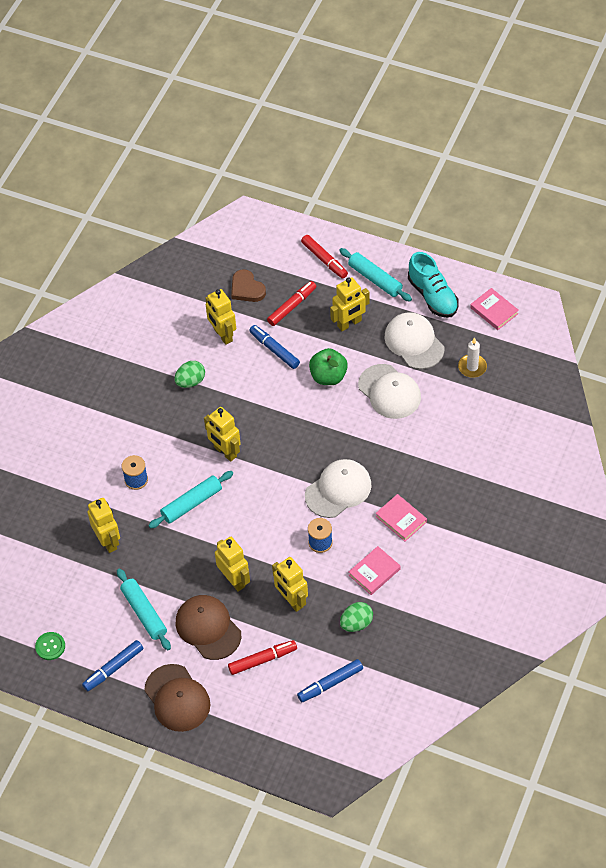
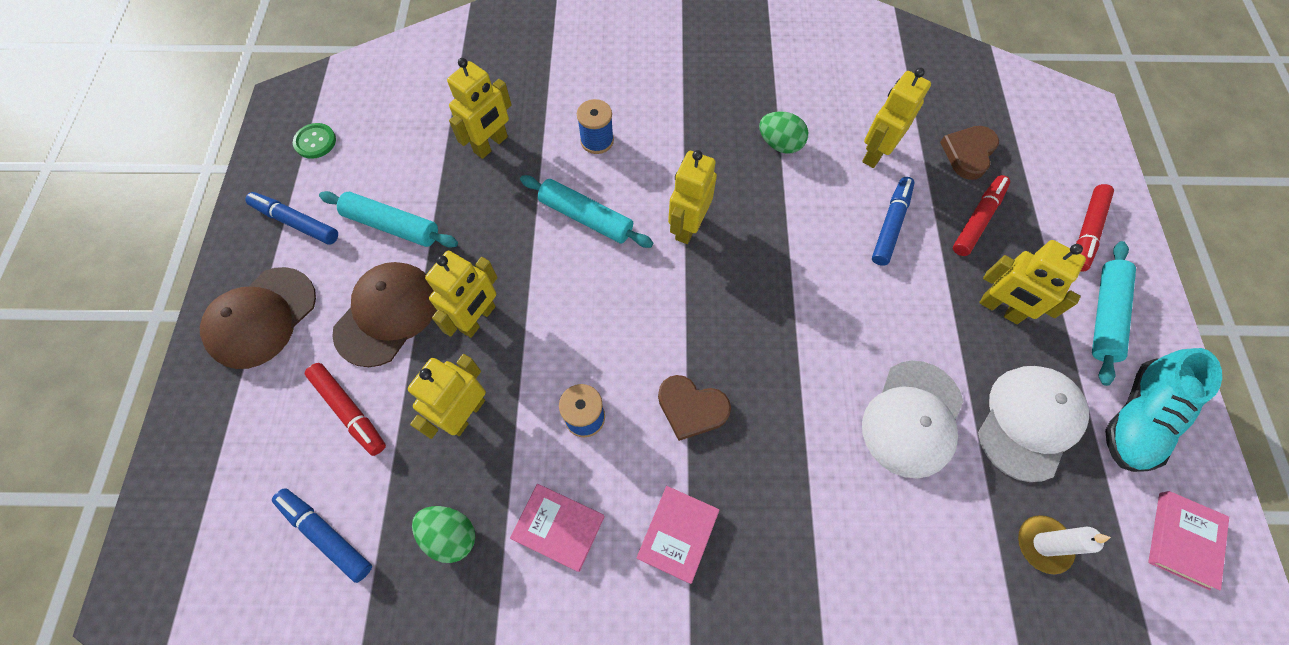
camera: 65 degrees right, 10 degrees up
turquoise rolling pin [117,569,171,650] -> turquoise rolling pin turned 75 degrees clockwise [319,191,458,248]
red marker [267,281,316,326] -> red marker turned 75 degrees counterclockwise [953,175,1010,256]
white cap [305,459,372,518] -> brown heart [658,375,731,441]
green apple [309,348,348,385] -> none

